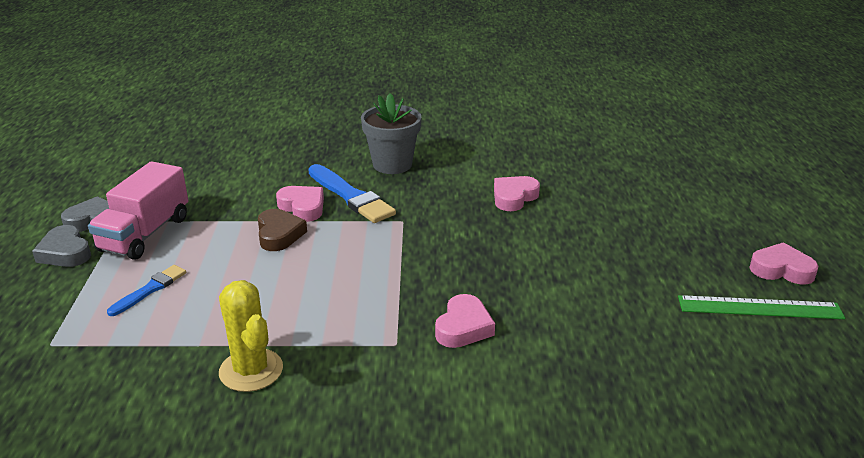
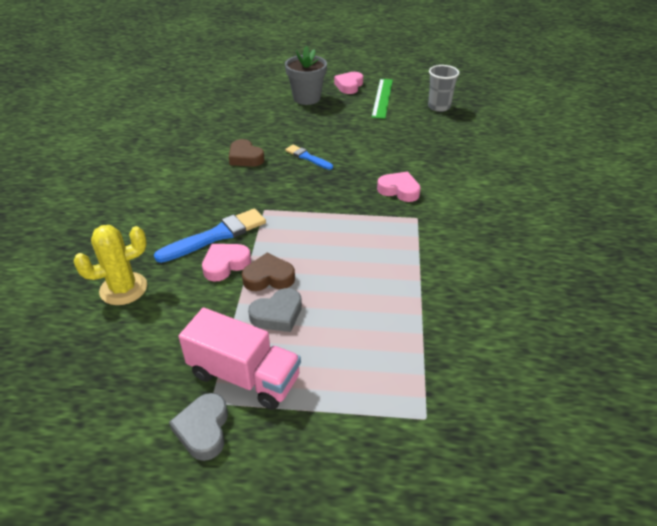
camera: 85 degrees left, 10 degrees up
grey heart [32,225,91,267] -> grey heart moved to [248,288,302,332]
blue brush [107,265,186,316] -> blue brush moved to [285,145,333,170]
yellow cactus [219,280,283,392] -> yellow cactus moved to [74,225,147,305]
grey flower pot [361,93,422,174] -> grey flower pot moved to [285,46,327,105]
pink heart [494,176,540,211] -> brown heart [229,139,265,167]
none -> grey cup [428,65,460,112]

